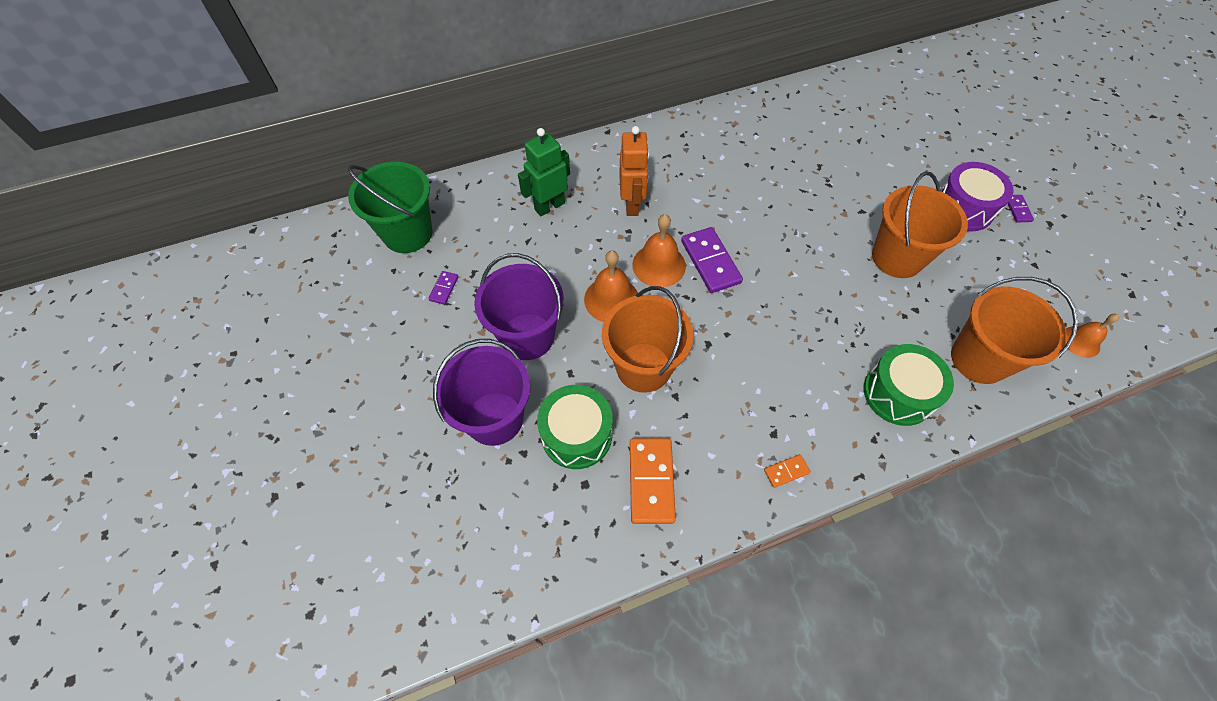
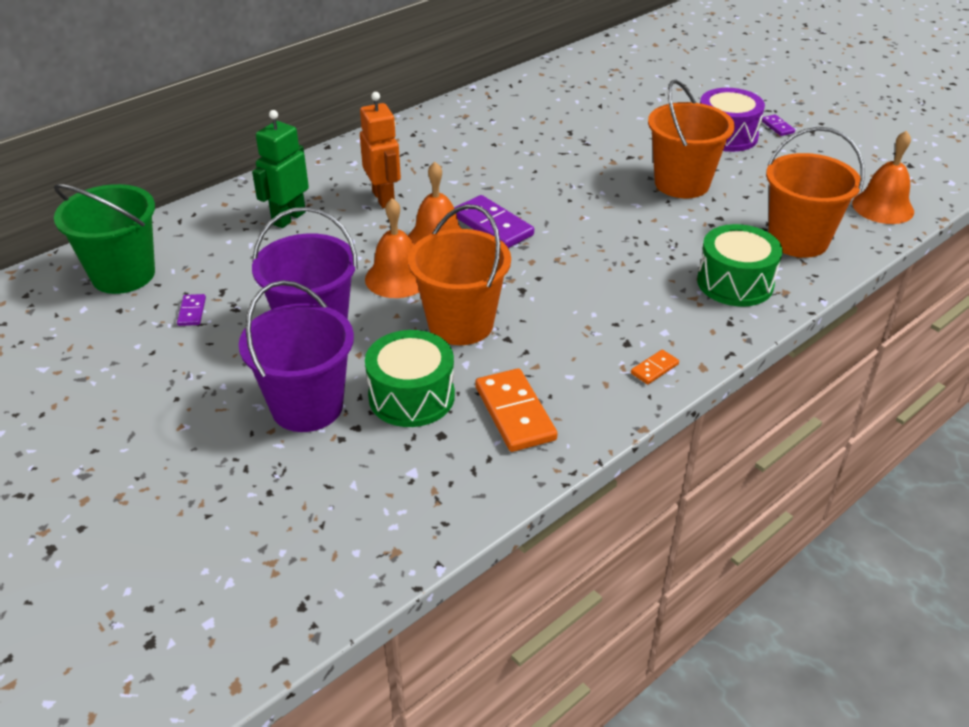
camera: 20 degrees left, 20 degrees down
orange bell [1066,314,1119,358] -> orange bell [852,130,914,224], size x1.58

